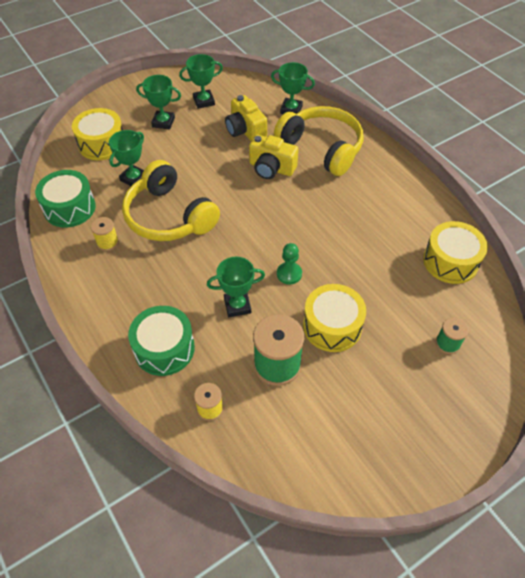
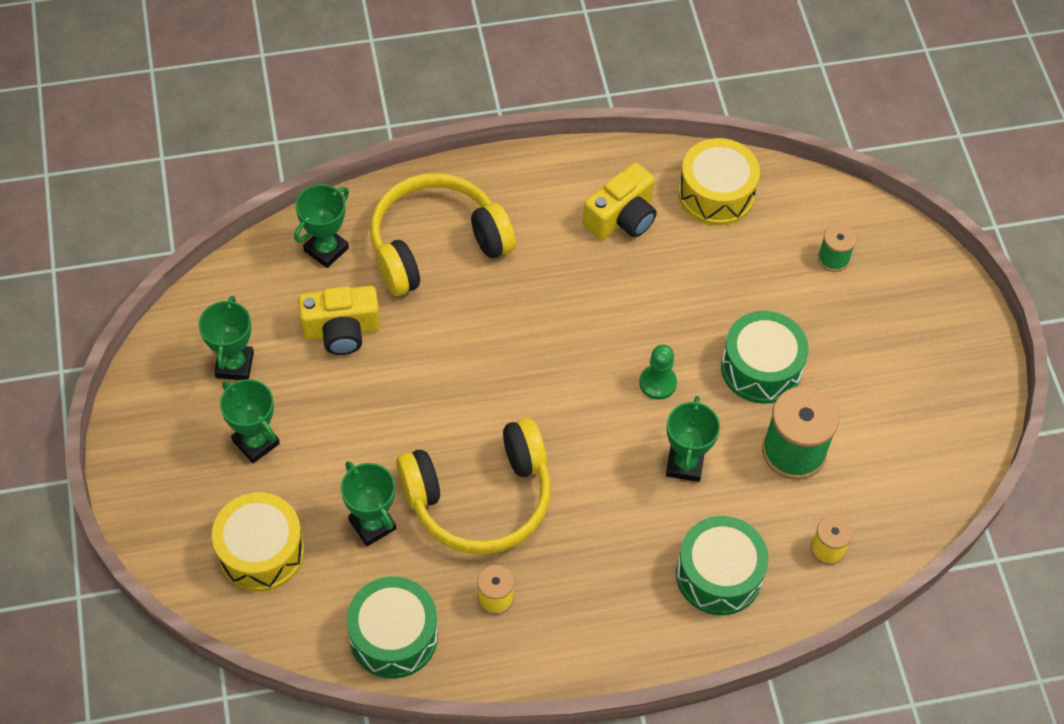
camera: 70 degrees left, 5 degrees up
green trophy [136,75,181,130] -> green trophy turned 75 degrees counterclockwise [220,379,280,463]
yellow camera [249,135,298,179] -> yellow camera moved to [583,163,657,240]
yellow drum [303,284,366,352] -> green drum [721,311,808,404]

